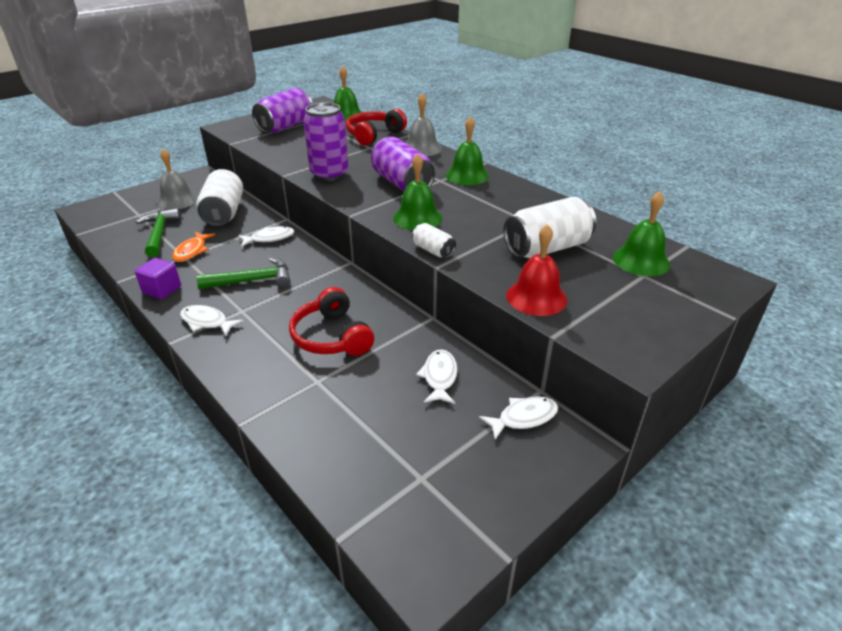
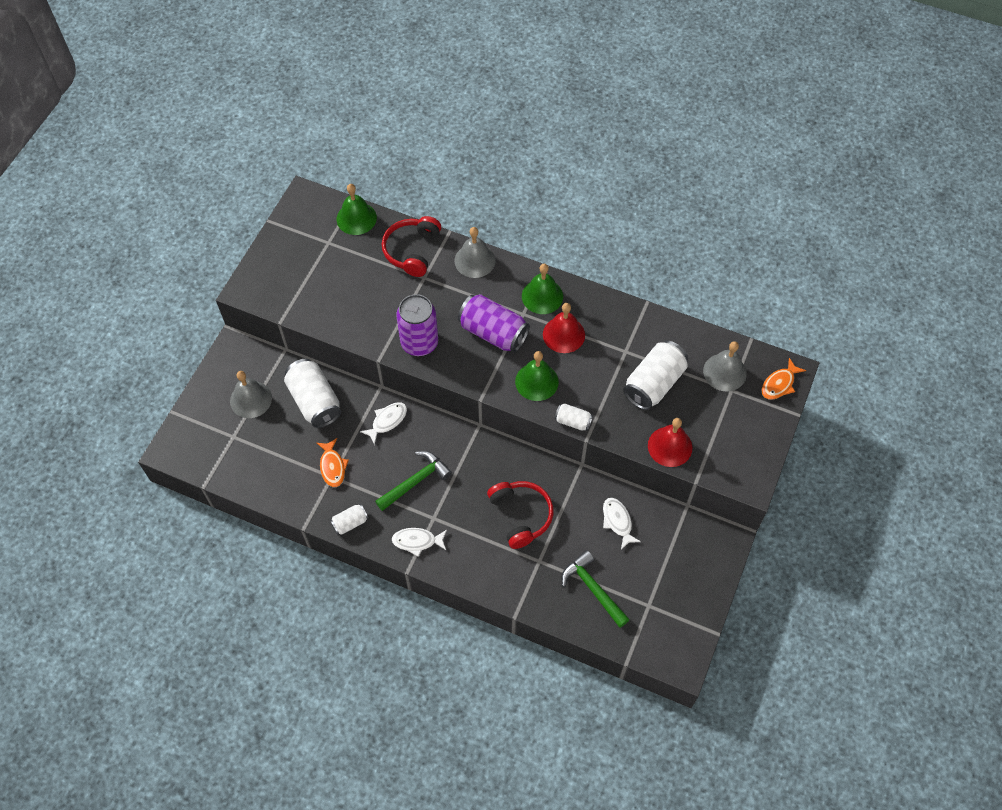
camera: 25 degrees left, 25 degrees up
purple cube [135,258,181,299] -> white can [330,504,368,535]
green hammer [136,208,181,257] -> green hammer moved to [561,550,630,628]
purple can [252,88,313,133] -> none
red headphones [289,287,374,356] -> red headphones turned 150 degrees counterclockwise [487,481,554,549]
white fish [479,396,558,440] -> none
green bell [613,191,670,276] -> grey bell [703,341,747,391]
none -> red bell [543,303,585,353]
none -> orange fish [761,358,806,400]

